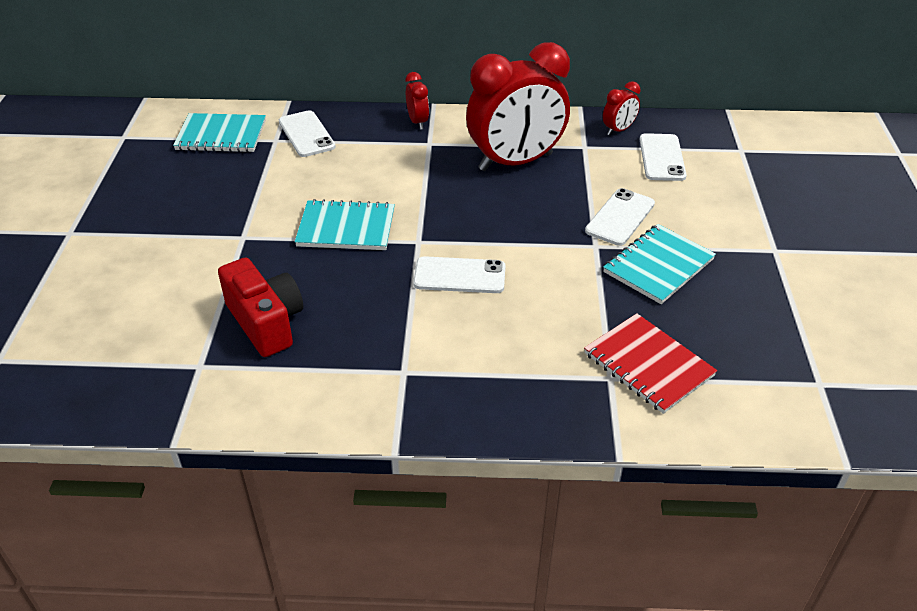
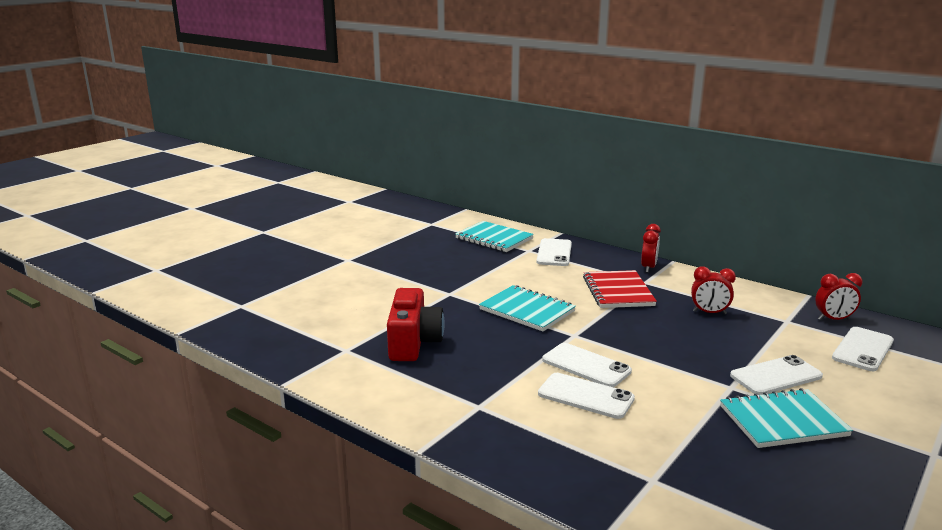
camera: 35 degrees right, 20 degrees down
red clock [466,42,570,171] -> red clock [691,266,736,315], size x0.42
red notebook [584,313,717,414] -> red notebook moved to [583,270,657,308]
none -> white phone [538,373,635,419]

